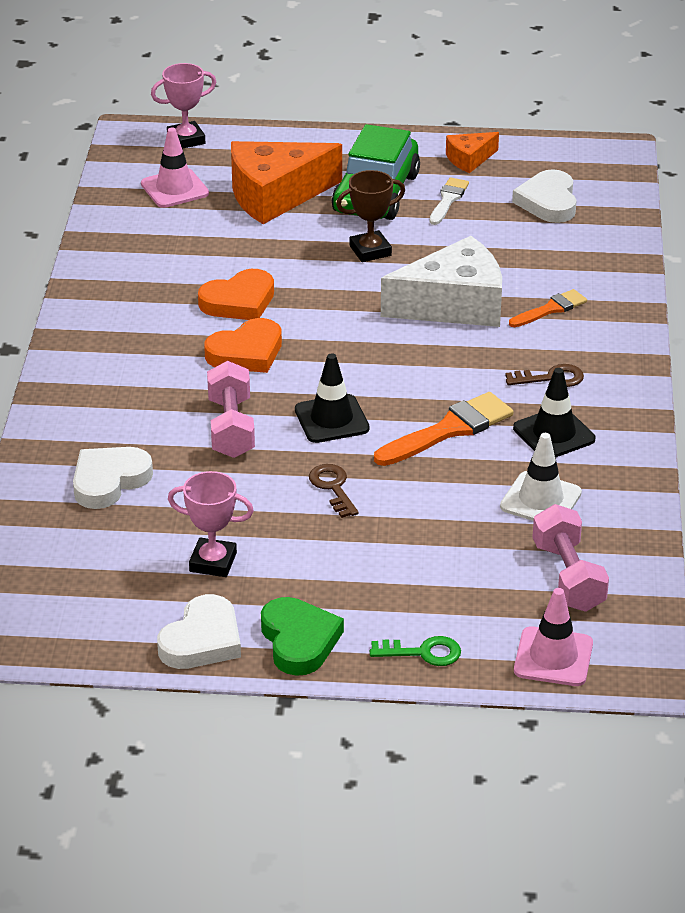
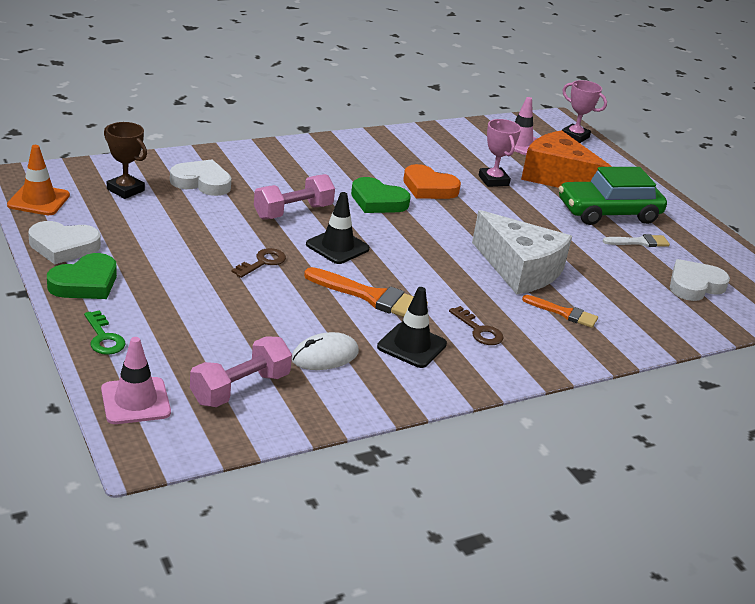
camera: 55 degrees right, 5 degrees down
pink trophy [168,471,254,577] -> pink trophy moved to [479,119,521,187]
orange heart [204,318,282,373] -> green heart [351,177,411,213]
brown trophy [336,170,405,262] -> brown trophy moved to [104,122,147,199]
orange cheese [446,132,499,173] -> none
white traffic cone [500,433,582,521] -> white mouse [292,332,359,370]
none -> orange traffic cone [7,145,70,215]

